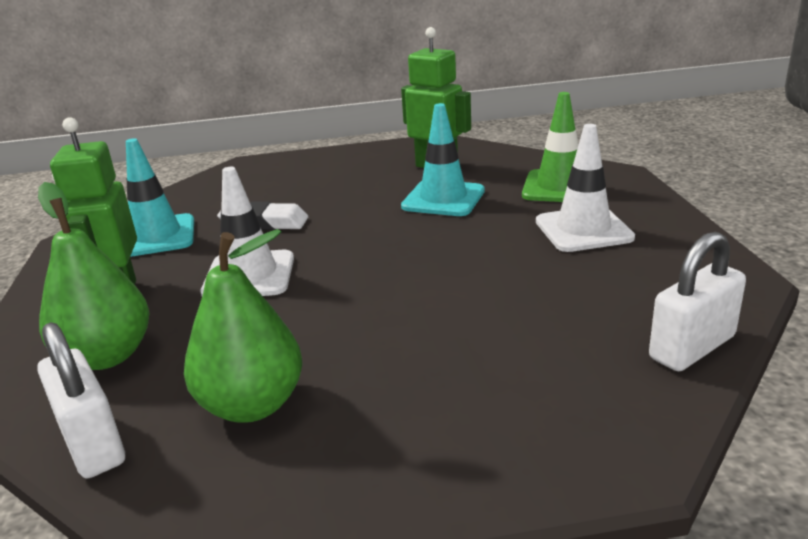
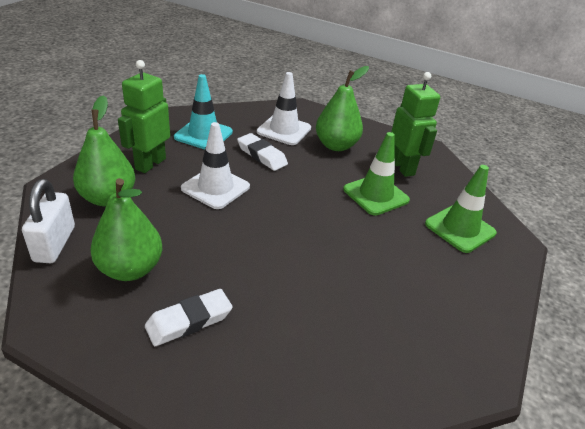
camera: 30 degrees right, 10 degrees up
turquoise traffic cone [401,103,485,216] -> green traffic cone [343,132,410,216]
white traffic cone [536,124,635,252] -> white traffic cone moved to [257,72,311,145]
white padlock [649,232,746,371] -> none
none -> white eraser [145,289,233,346]
none -> green pear [316,66,369,151]

